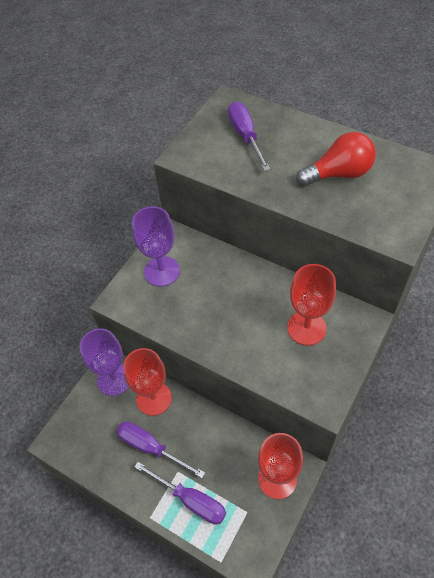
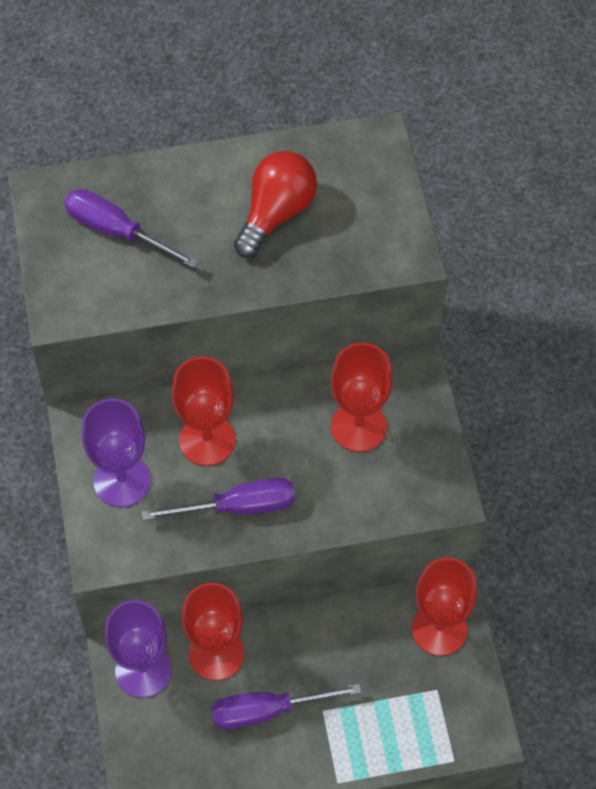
camera: 45 degrees left, 5 degrees up
purple screwdriver [134,462,226,524] -> purple screwdriver moved to [142,478,295,520]
none -> red goblet [172,357,236,466]

